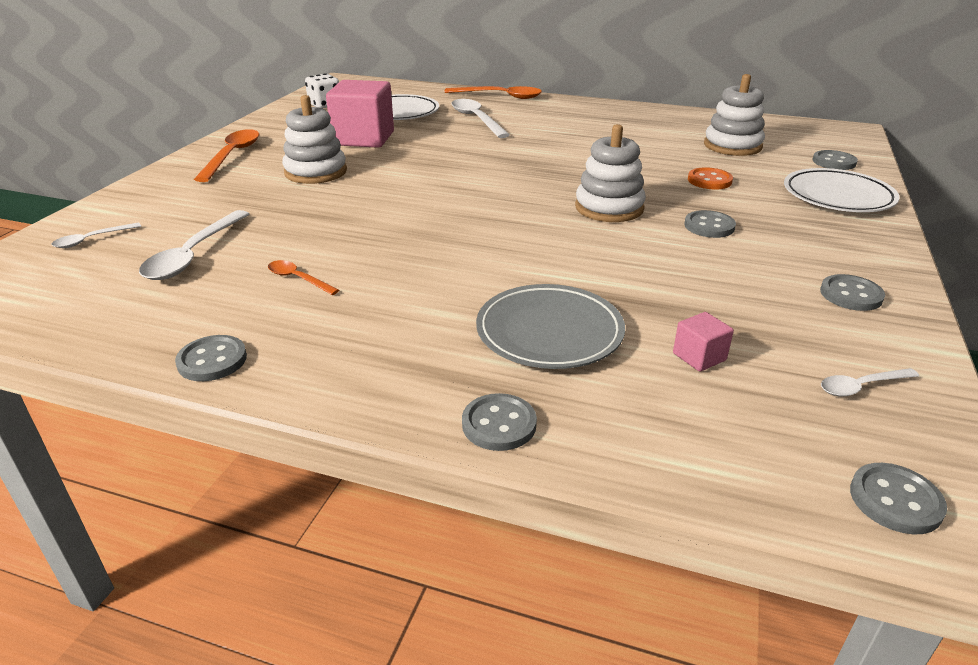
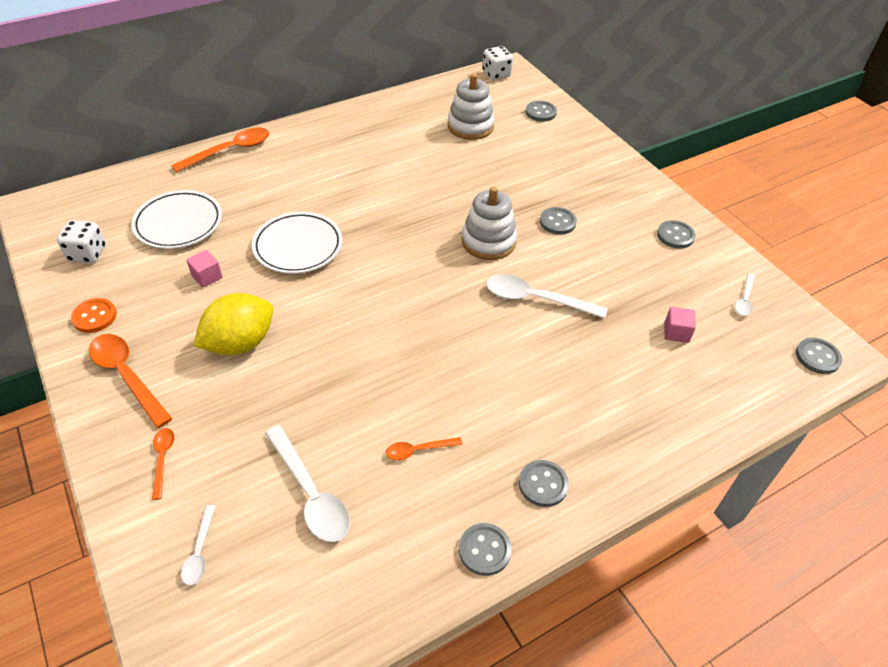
camera: 50 degrees left, 15 degrees up
white stacking toy [282,95,347,184] -> yellow lemon [193,293,273,356]
pink cube [326,80,394,148] -> pink cube [186,250,223,288], size x0.43
white spoon [451,99,510,138] -> white spoon moved to [486,274,607,318]
grey button [462,393,537,451] -> grey button moved to [519,460,569,507]
grey plate [476,284,625,369] -> none
orange button [688,167,733,189] -> orange button moved to [71,298,117,333]
white plate [784,168,900,212] -> white plate moved to [252,212,343,274]
none -> orange spoon [152,428,174,500]
none -> white dice [482,46,513,80]

